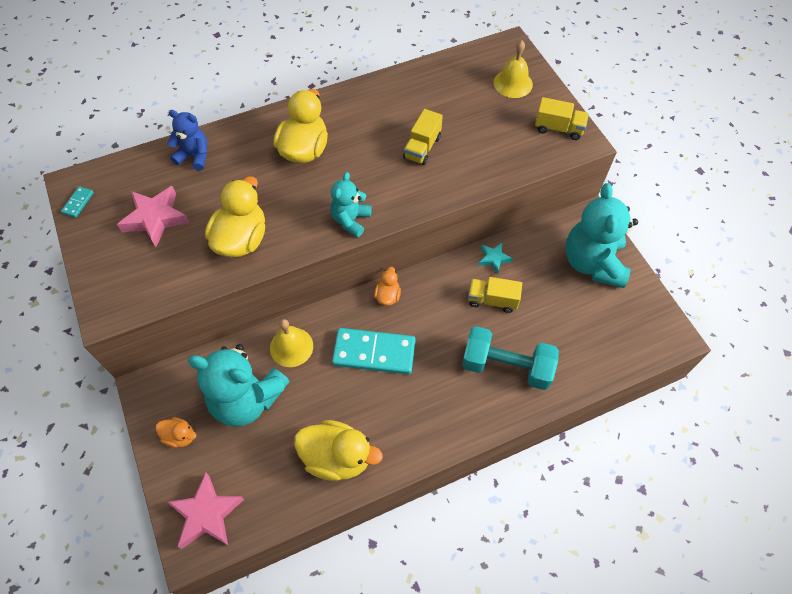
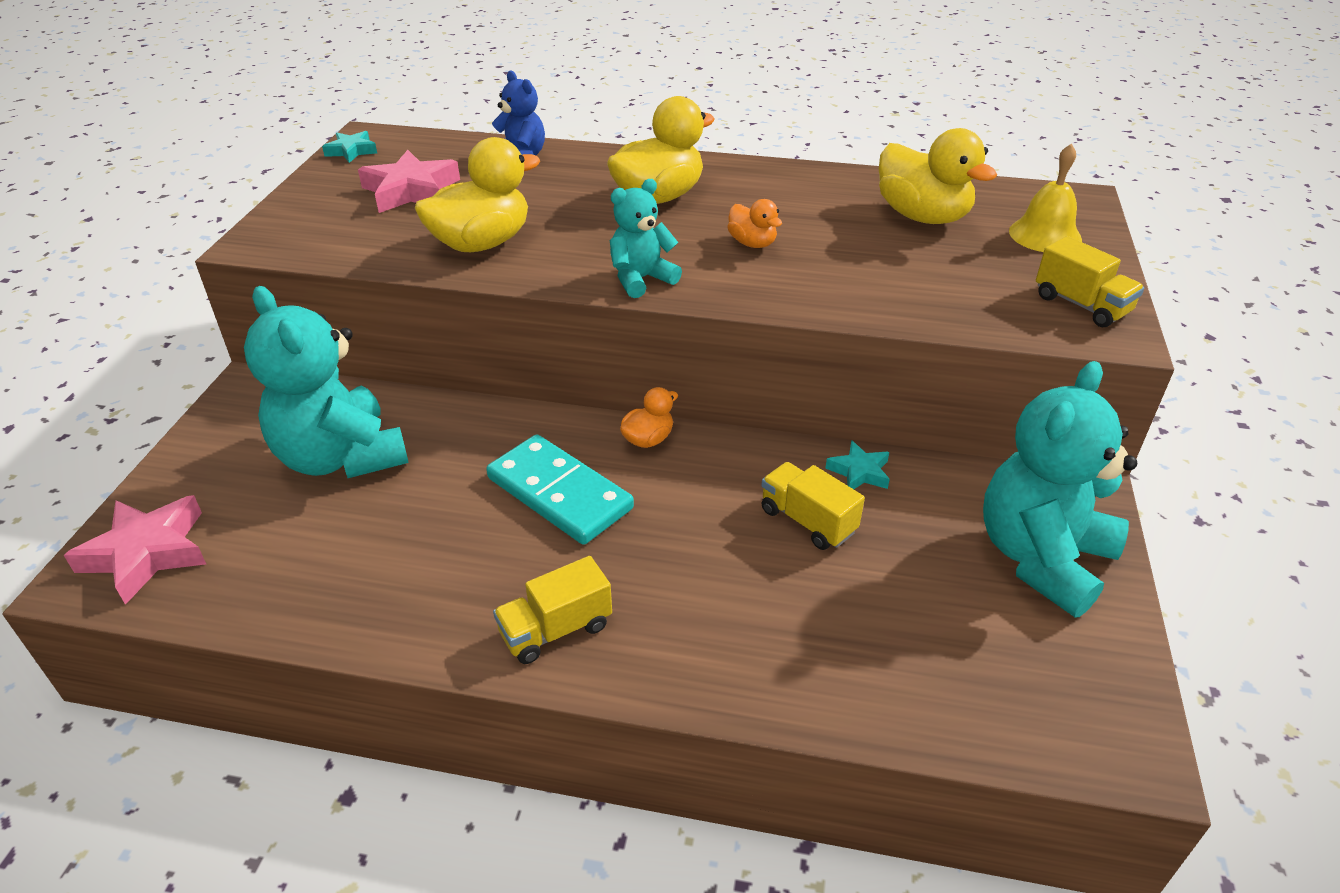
camera: 35 degrees right, 20 degrees down
turquoise domino [61,186,94,218] -> turquoise star [322,131,377,163]
orange duck [156,417,196,448] -> orange duck moved to [727,199,782,248]
yellow bell [270,319,313,367] -> none
yellow duck [294,420,383,481] -> yellow duck moved to [879,128,997,224]
yellow truck [403,109,443,165] -> yellow truck moved to [493,556,612,664]
turquoise dumbbell [462,326,559,390] -> none

